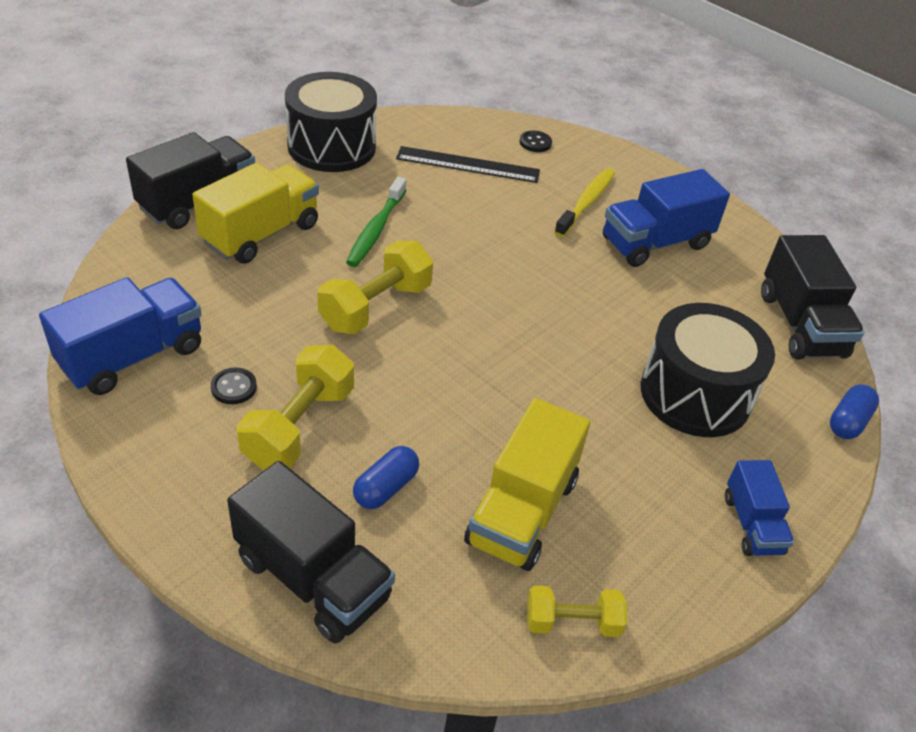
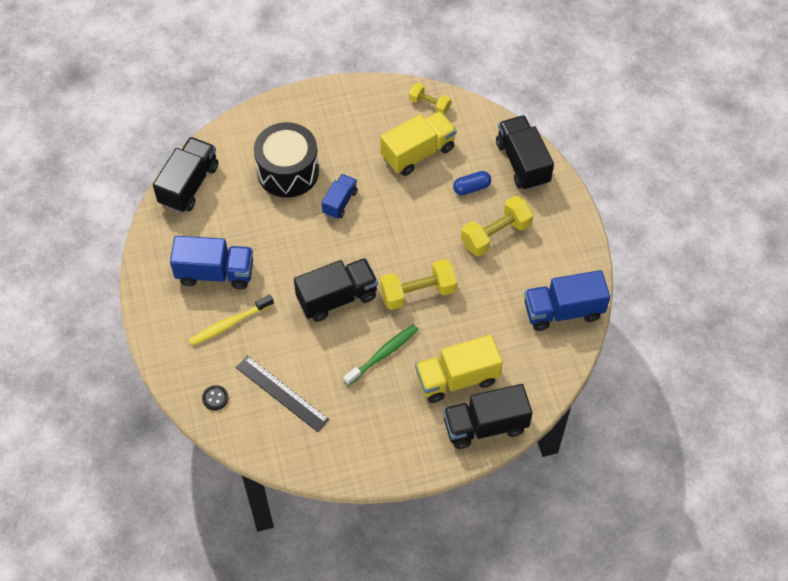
camera: 145 degrees left, 15 degrees up
black button [211,367,257,404] -> none
black drum [285,72,377,172] -> none
blue truck [725,460,794,556] -> blue truck moved to [322,174,358,219]
blue capsule [830,384,879,439] -> none
none -> black truck [294,258,378,322]

